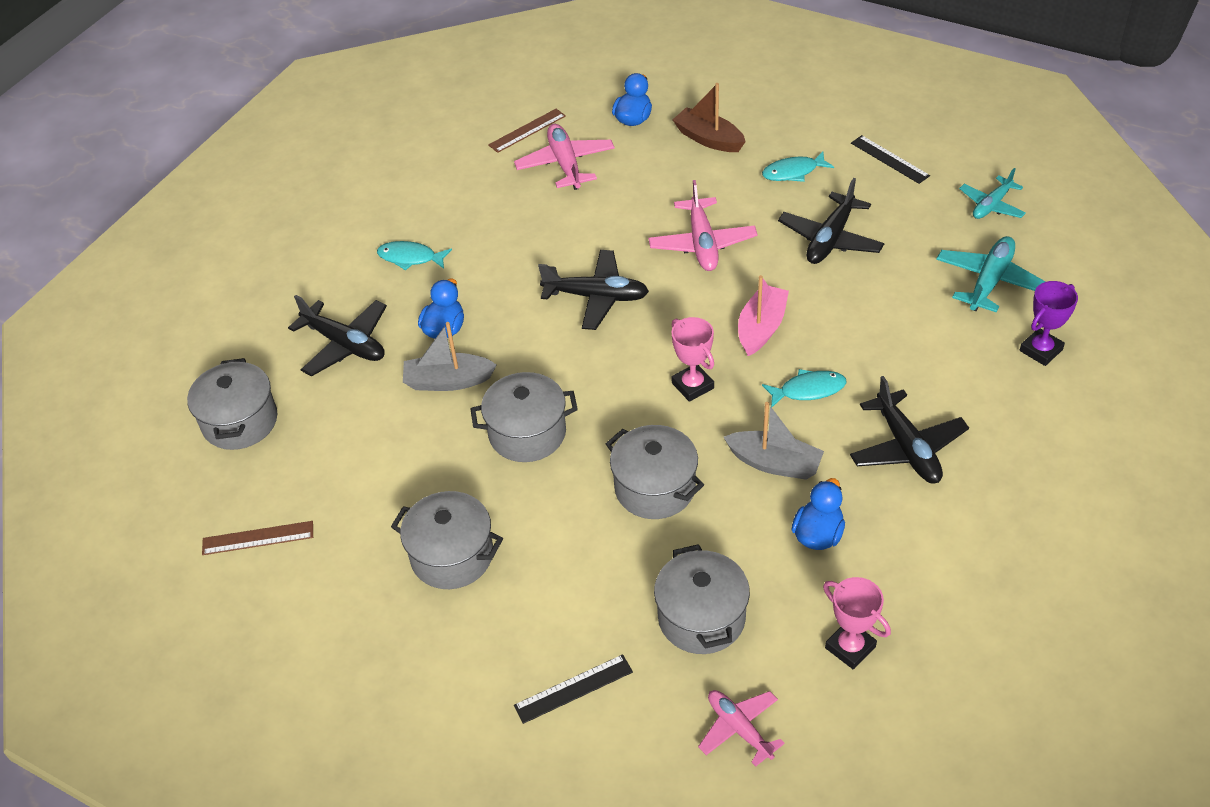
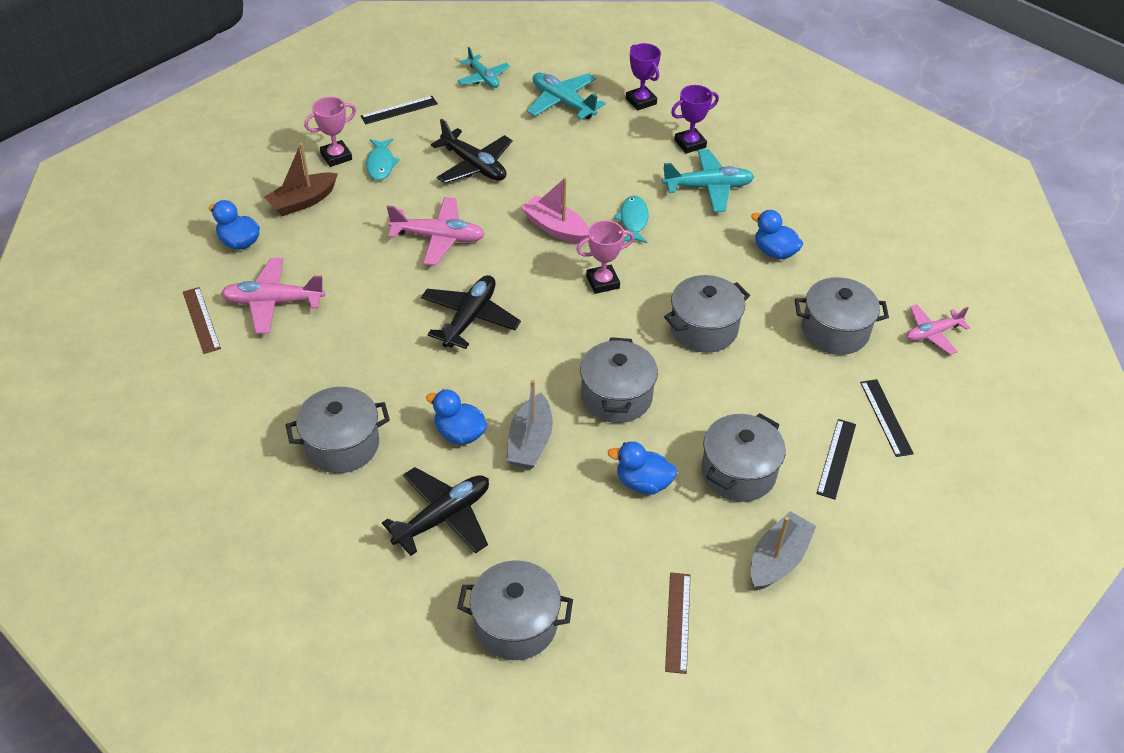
camera: 80 degrees left, 0 degrees up
turquoise fish [377,241,452,271] -> grey pot [286,387,390,473]
grey boat [724,402,824,480] -> grey boat moved to [751,511,816,590]
pink trophy [823,577,891,670] -> pink trophy moved to [304,97,356,167]
black plane [850,376,969,483] -> turquoise plane [662,149,754,212]
none -> blue duck [608,441,677,495]
none -> purple trophy [671,85,719,154]
none -> black ruler [816,419,856,500]

